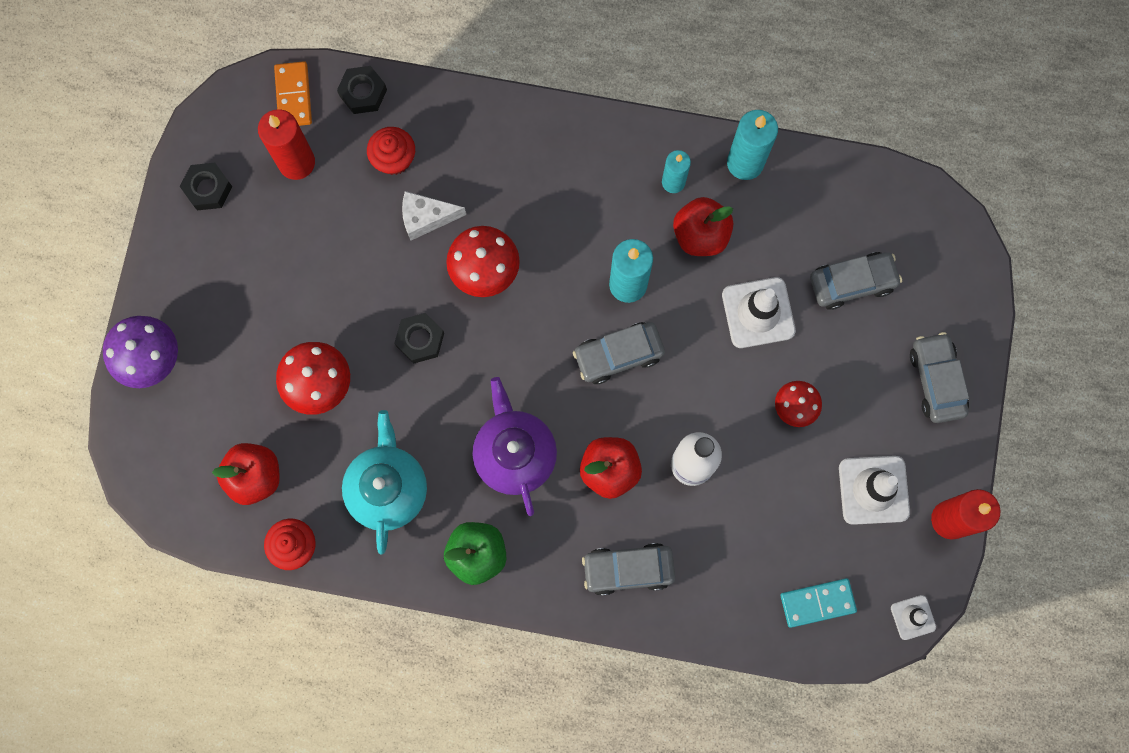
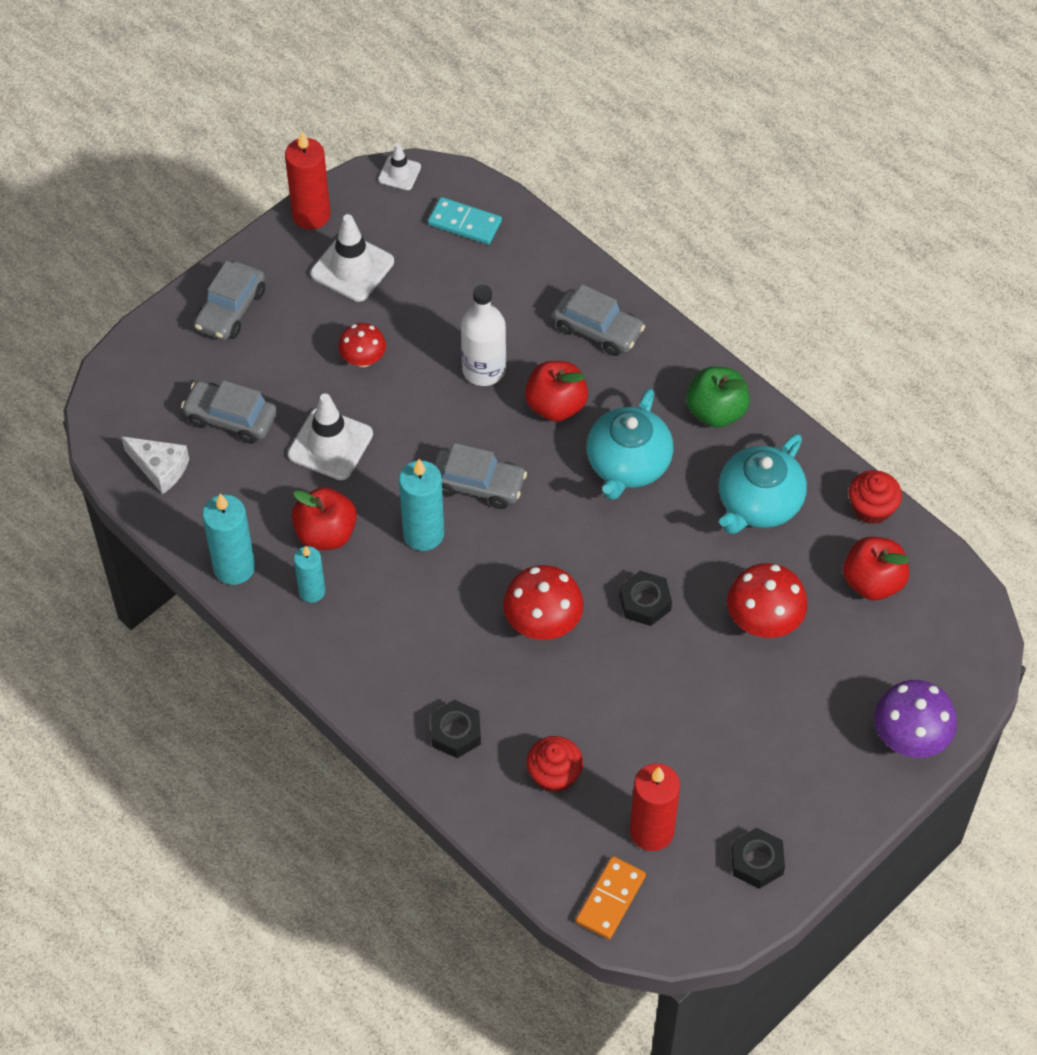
camera: 145 degrees left, 20 degrees down
black nut [337,66,387,114] -> black nut moved to [431,700,481,758]
white cheese [402,191,466,241] -> white cheese moved to [121,436,189,494]
purple teapot [472,377,557,516] -> turquoise teapot [587,389,674,500]

